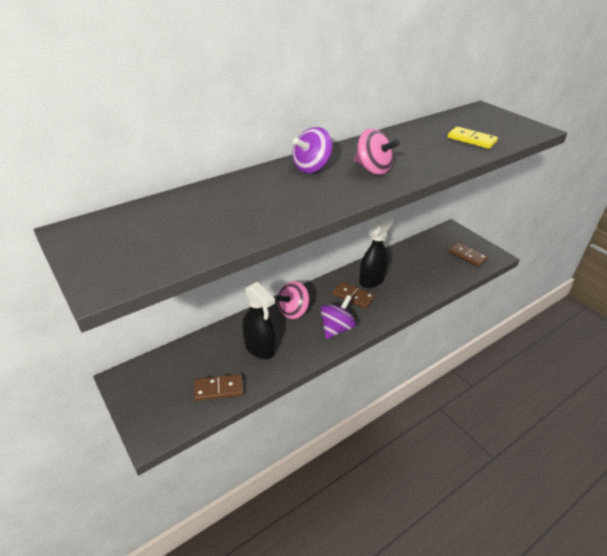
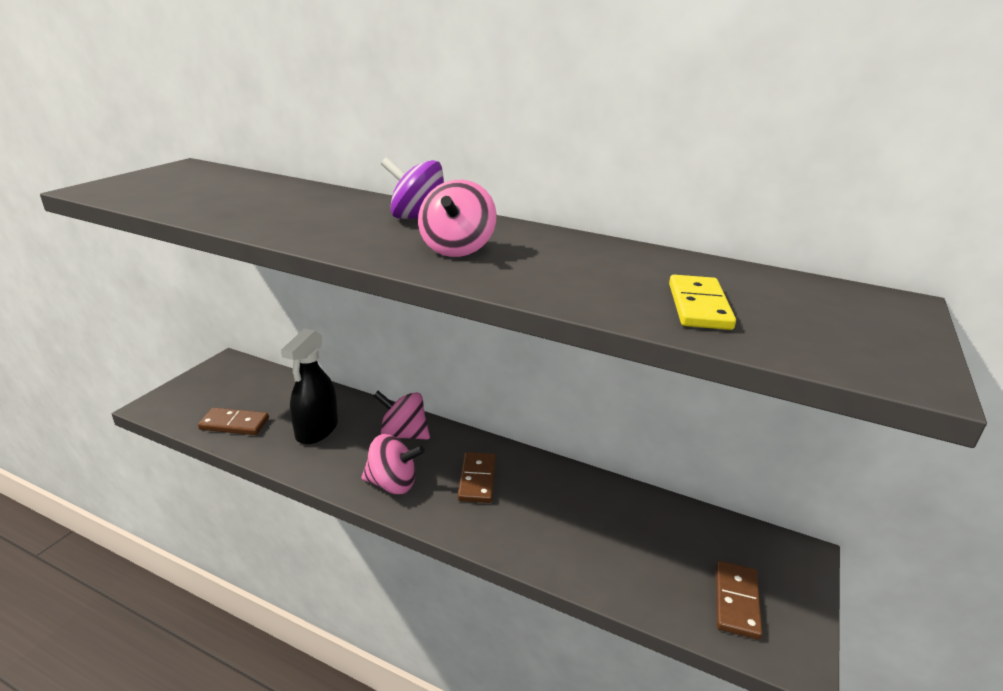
camera: 60 degrees right, 10 degrees down
brown domino [194,374,244,401] -> brown domino turned 45 degrees counterclockwise [198,408,269,435]
purple spinning top [321,295,356,339] -> pink spinning top [362,434,425,494]
black spray bottle [359,216,394,288] -> none

